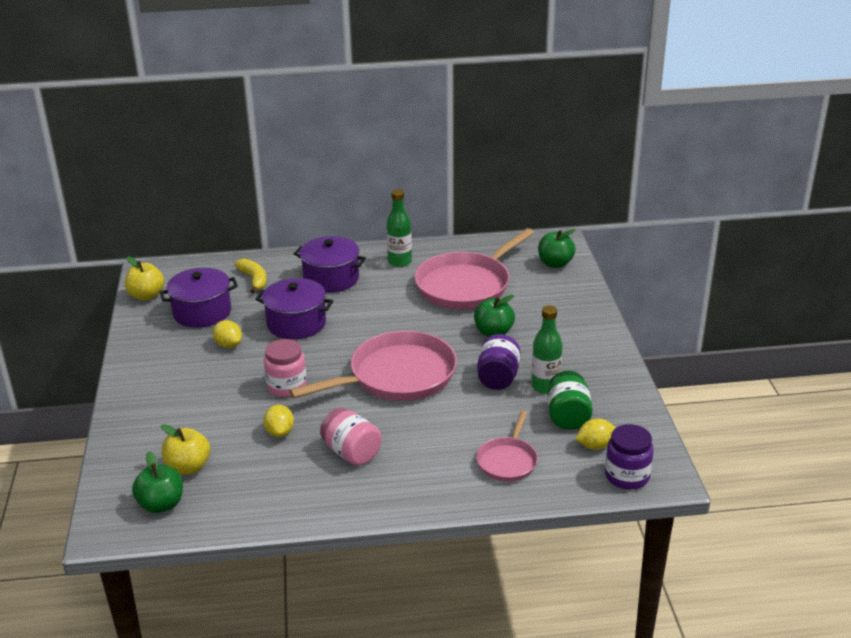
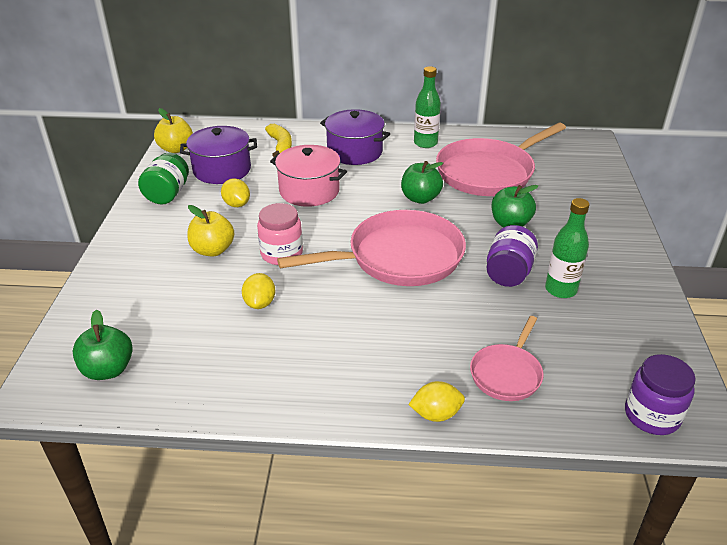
camera: 10 degrees right, 5 degrees up
yellow apple [161,424,210,475] -> yellow apple moved to [187,205,234,256]
purple pot [256,278,333,339] -> pink pot [270,145,347,207]
pink jar [320,408,382,466] -> none
green apple [538,229,576,268] -> green apple moved to [401,161,443,204]
green jar [547,371,593,430] -> green jar moved to [138,152,189,205]
yellow lemon [575,418,616,450] -> yellow lemon moved to [408,381,465,422]

